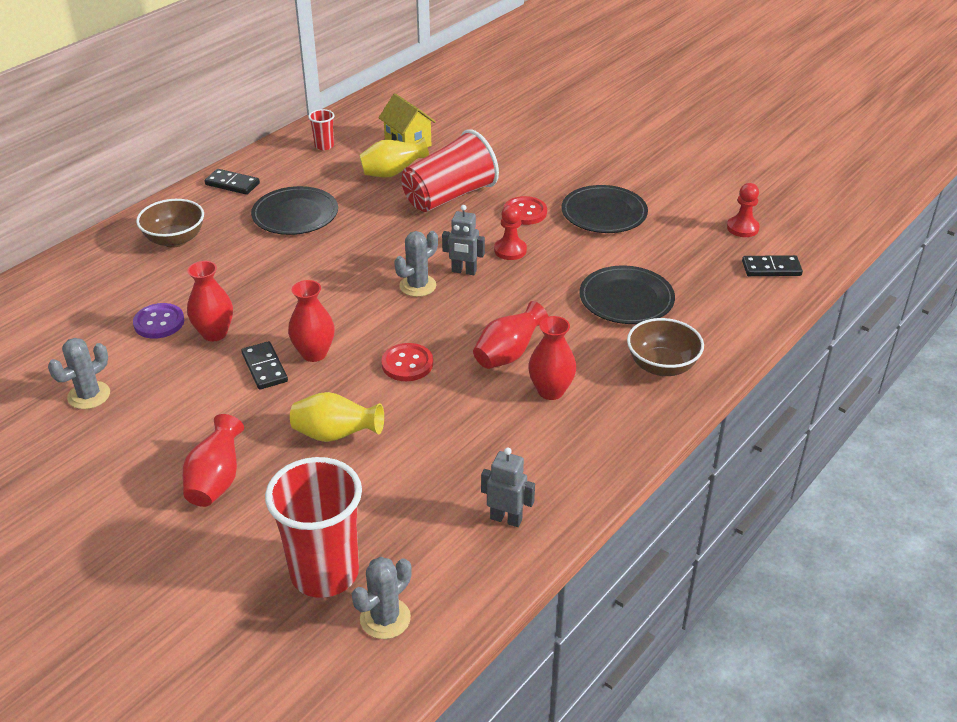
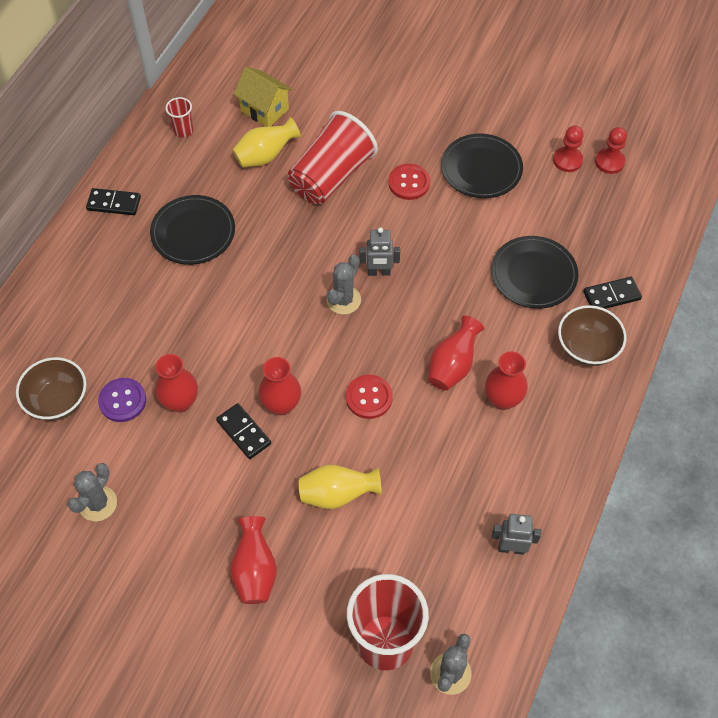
camera: 15 degrees left, 20 degrees up
brown bowl [136,199,204,248] -> brown bowl moved to [16,357,86,421]
red pawn [494,205,527,260] -> red pawn moved to [553,125,584,172]
black domino [742,255,803,276] -> black domino moved to [583,277,642,309]

